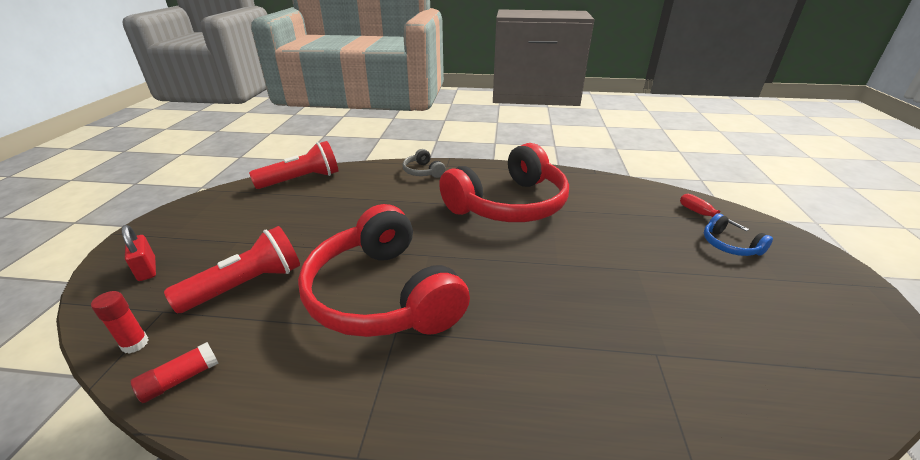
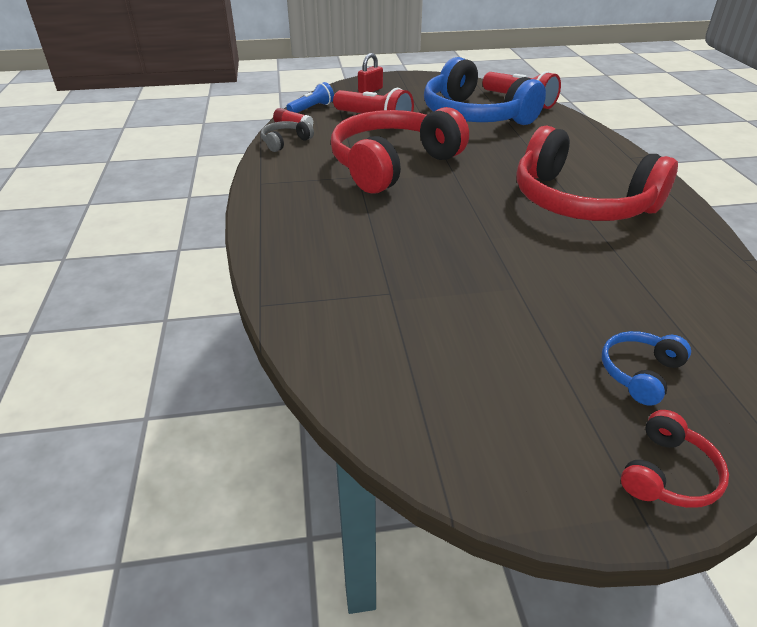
camera: 75 degrees right, 5 degrees up
red glue stick [91,291,149,354] -> blue flashlight [286,82,334,113]
grey headphones [403,149,446,178] -> grey headphones moved to [261,120,314,152]
red screwdriver [680,194,749,231] -> none
none -> blue headphones [424,57,546,125]
none -> red headphones [621,410,729,508]

